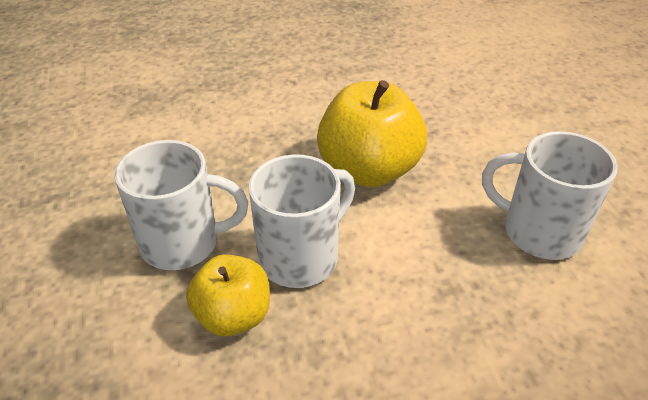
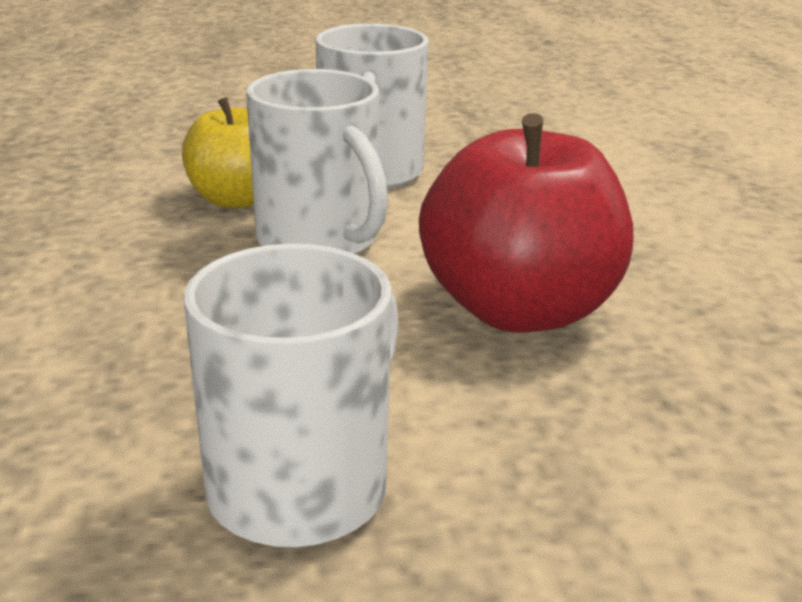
camera: 95 degrees right, 15 degrees down
yellow apple [317,80,427,187] -> red apple [419,113,633,333]

